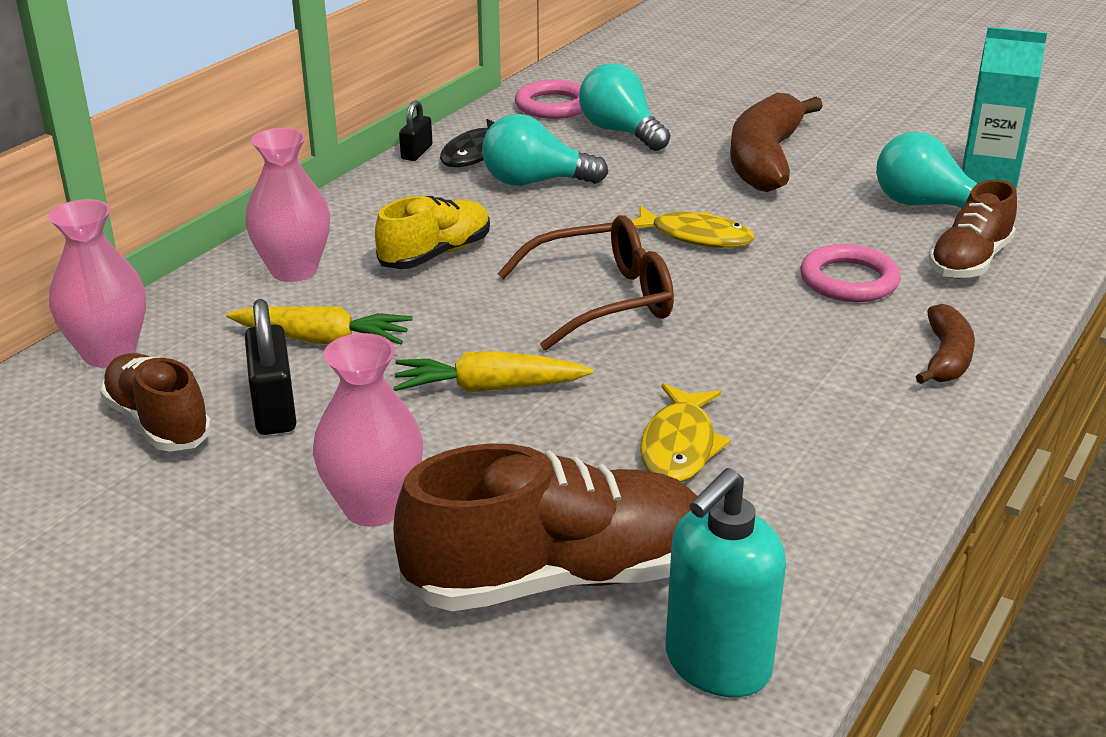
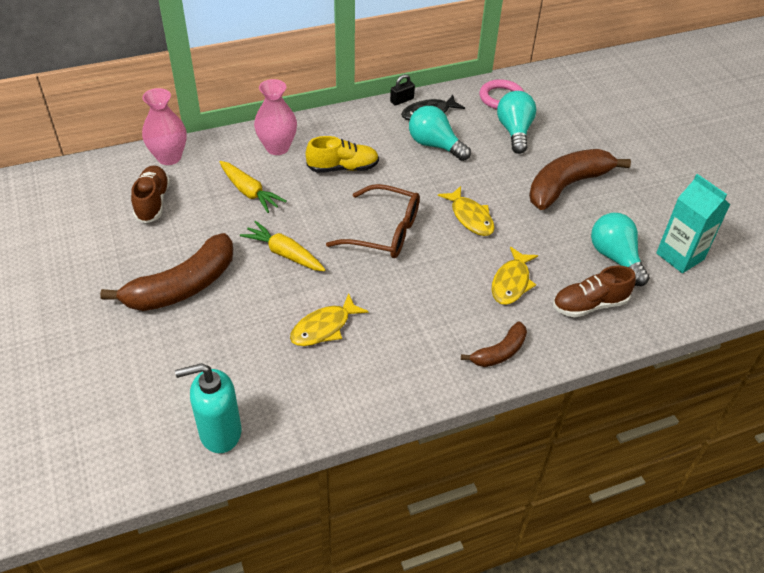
camera: 35 degrees right, 15 degrees up
black padlock [245,299,296,435] -> none
pink vase [313,333,423,527] -> brown banana [100,233,233,311]
brown shoe [393,443,698,611] -> none
pink ring [800,244,901,302] -> yellow fish [492,247,538,305]

